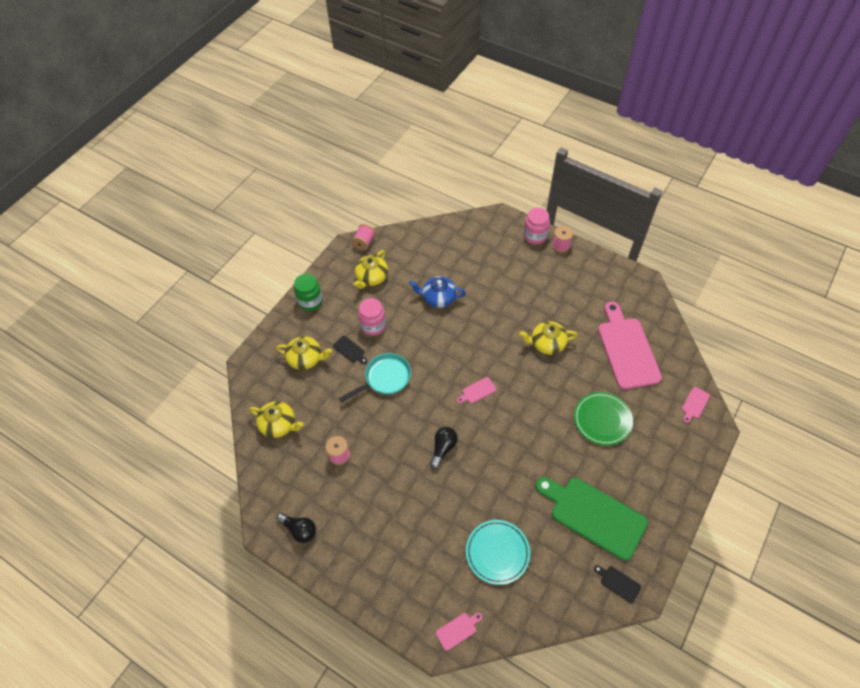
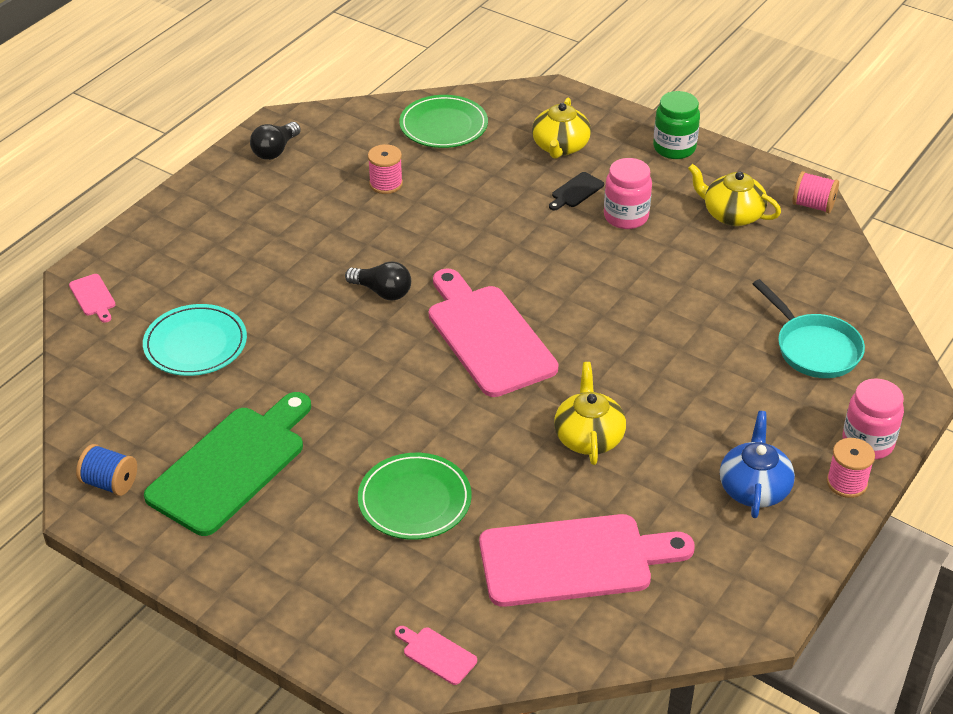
camera: 90 degrees right, 15 degrees down
yellow teapot [249,401,304,438] -> green plate [399,95,488,148]
turquoise pan [339,353,411,402] -> turquoise pan moved to [753,279,865,378]
blue teapot [409,276,466,308] -> blue teapot moved to [720,411,795,518]
pink cutting board [457,377,496,404] -> pink cutting board [429,268,558,397], size x2.50
black cutting board [594,565,641,603] -> blue spool [76,444,137,496]

